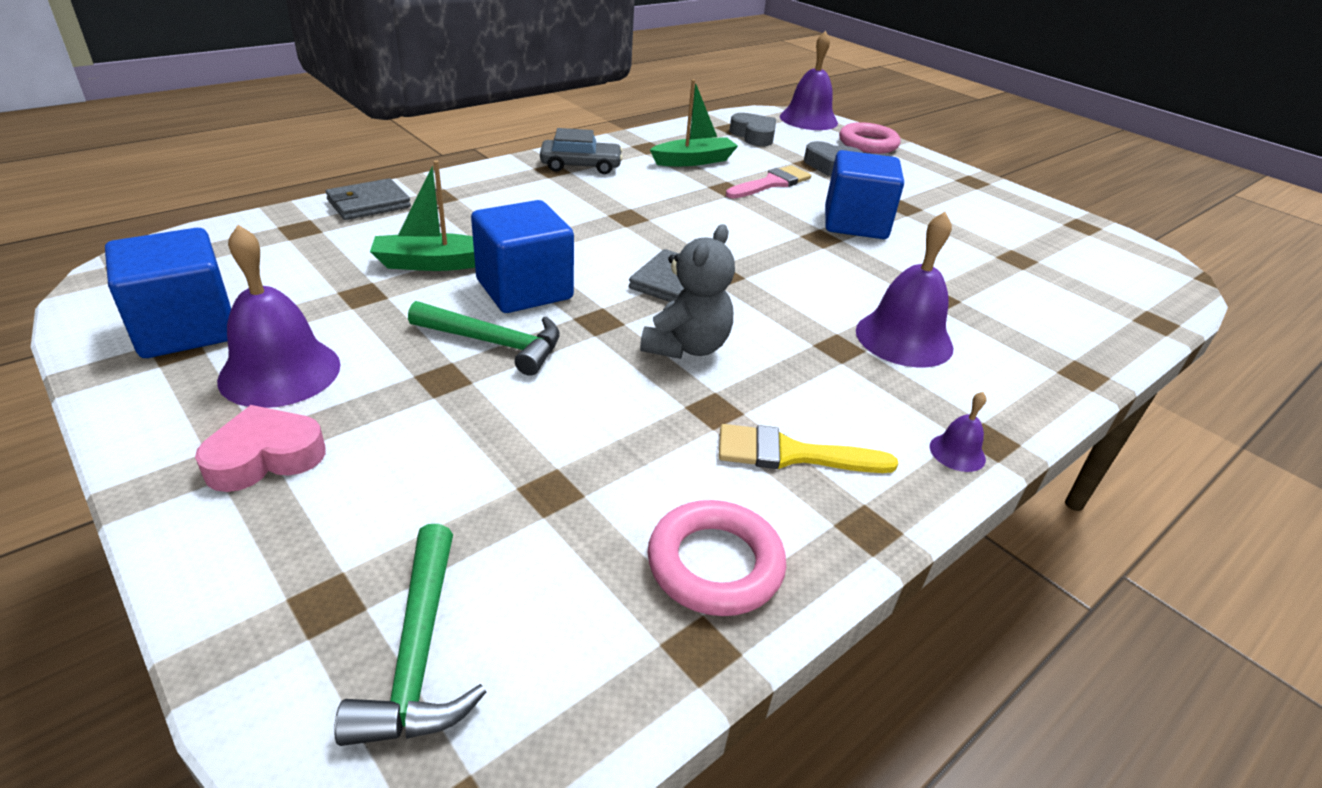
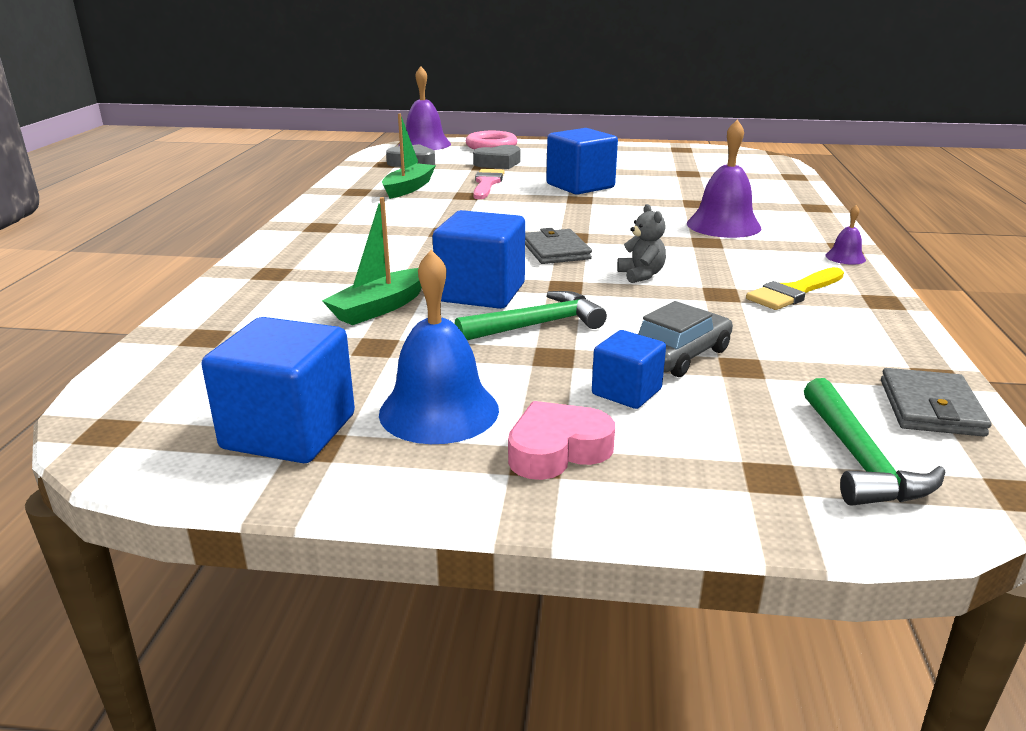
camera: 40 degrees left, 10 degrees down
pink heart [195,405,326,492] -> pink heart turned 45 degrees clockwise [508,401,615,480]
purple bell [217,225,341,408] -> blue bell [379,250,499,444]
grey wallet [326,178,411,220] -> grey wallet moved to [881,368,991,437]
green hammer [334,524,486,746] -> green hammer turned 45 degrees clockwise [804,378,945,506]
grey car [540,128,623,174] -> grey car moved to [639,301,733,377]
grey teddy bear [640,224,735,359] -> grey teddy bear [617,204,666,283], size x0.64
pink ring [648,500,786,616] -> none
none -> blue cube [592,330,666,409]

